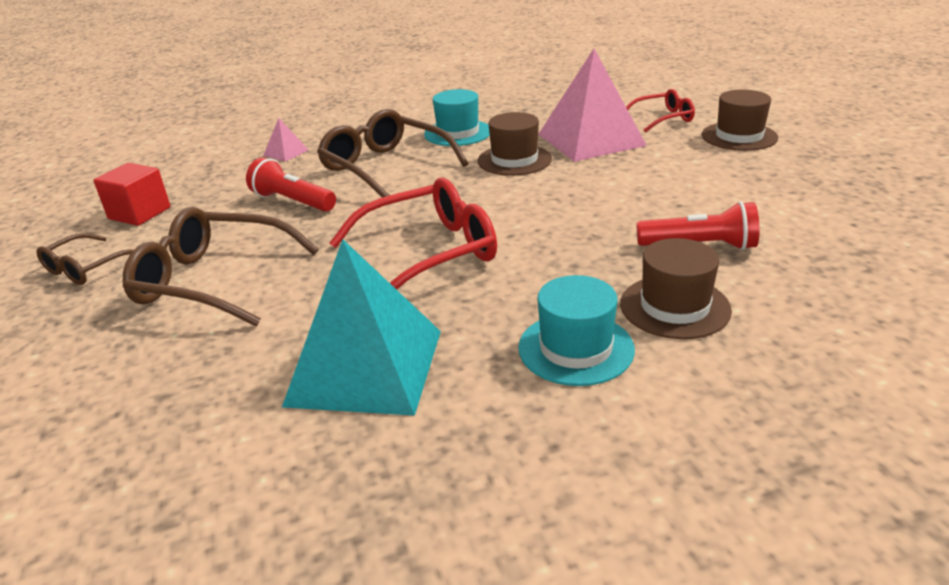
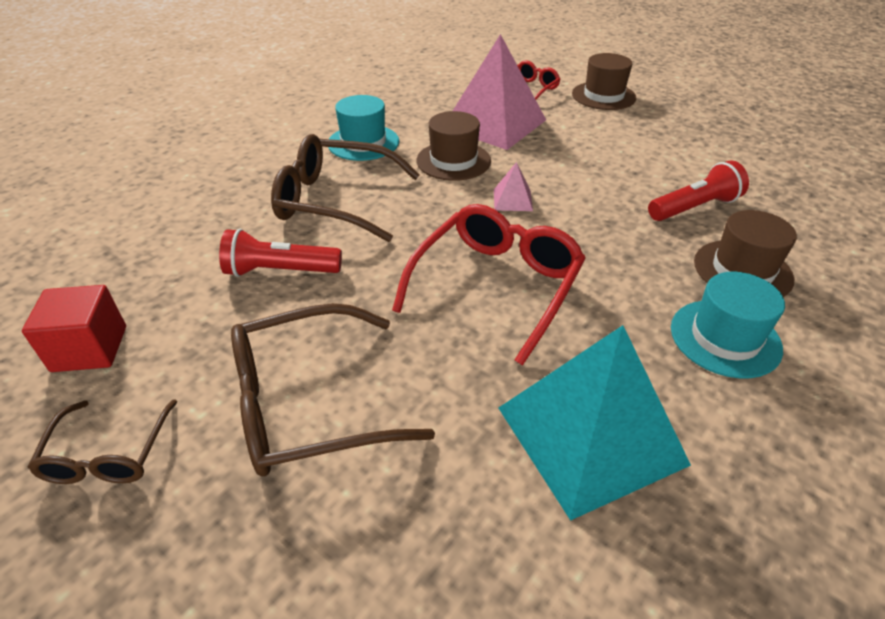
camera: 35 degrees left, 10 degrees up
pink pyramid [263,118,308,161] -> pink pyramid moved to [494,162,533,211]

